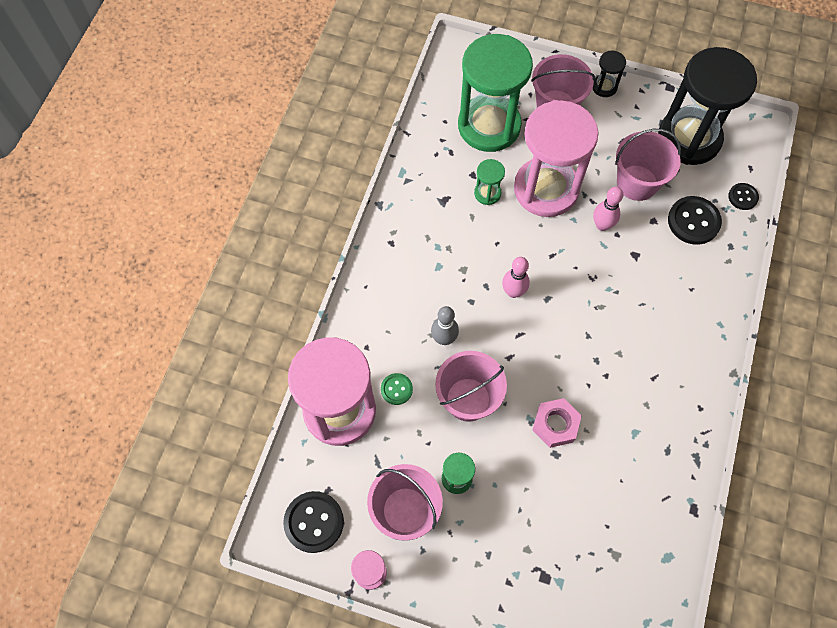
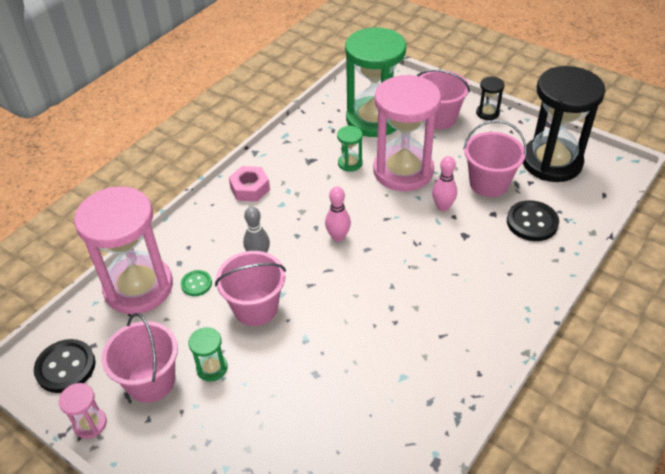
camera: 20 degrees right, 20 degrees down
pink nut [533,398,582,448] -> pink nut moved to [229,166,270,202]
black button [728,183,759,210] -> none

